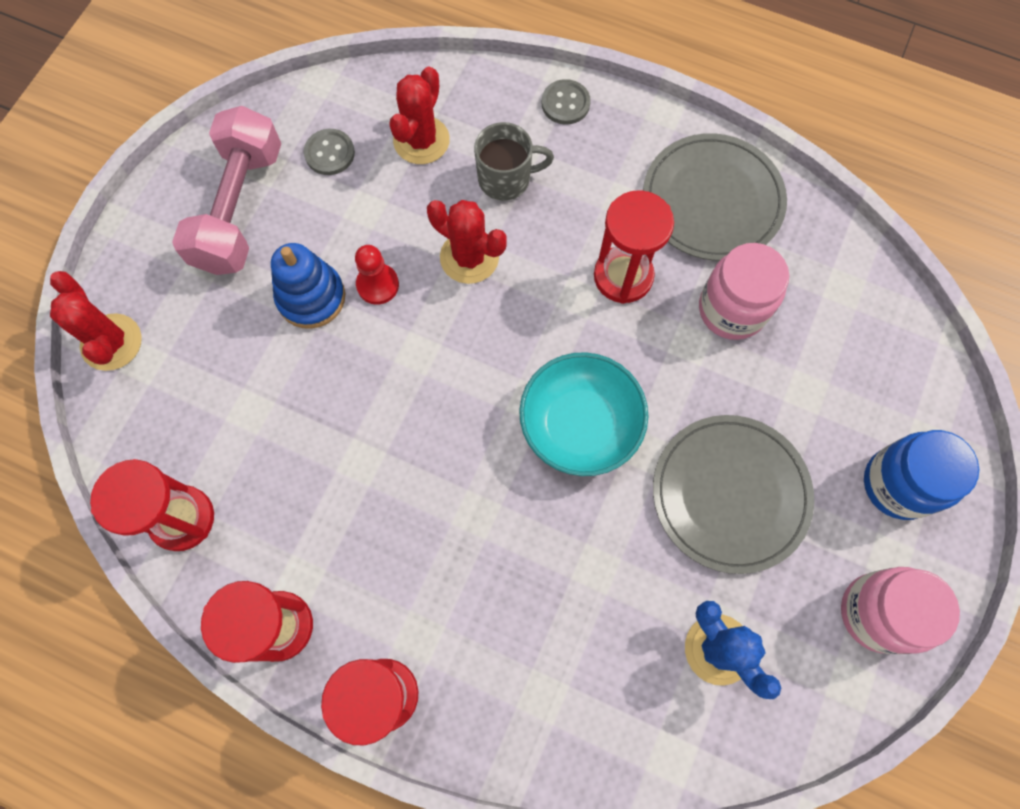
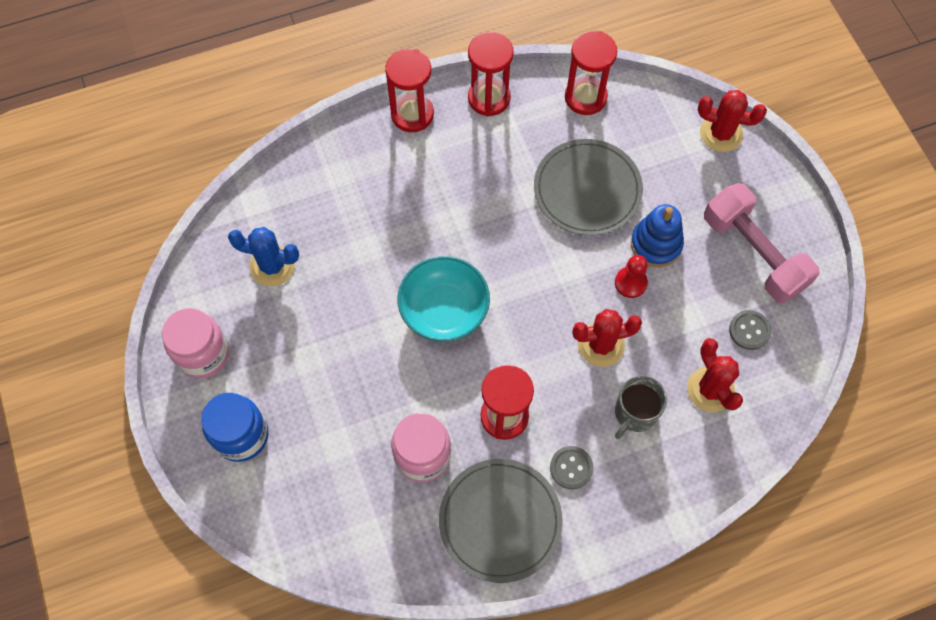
camera: 135 degrees right, 5 degrees down
grey button [542,79,591,124] -> grey button moved to [550,446,593,490]
grey plate [653,415,815,574] -> grey plate moved to [534,139,643,236]

